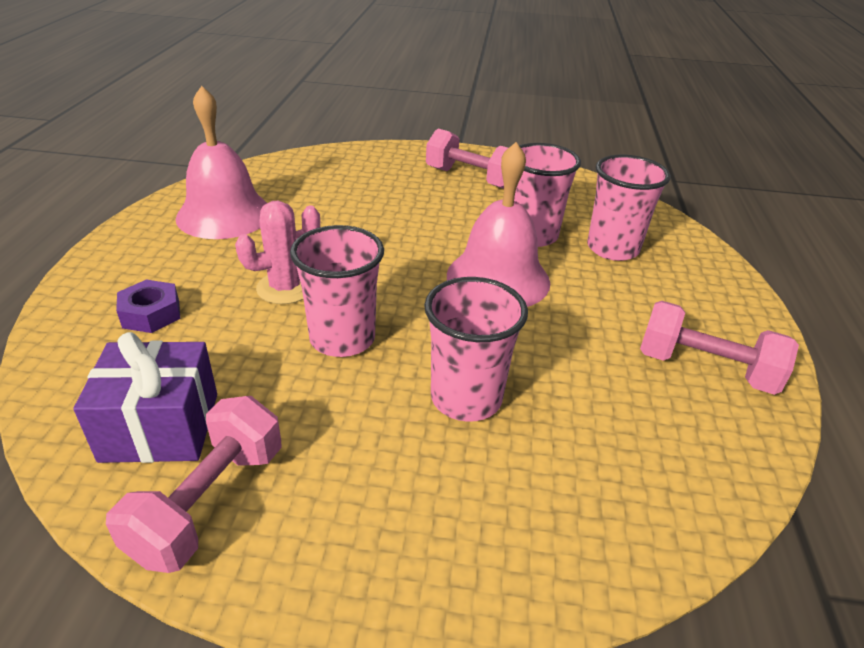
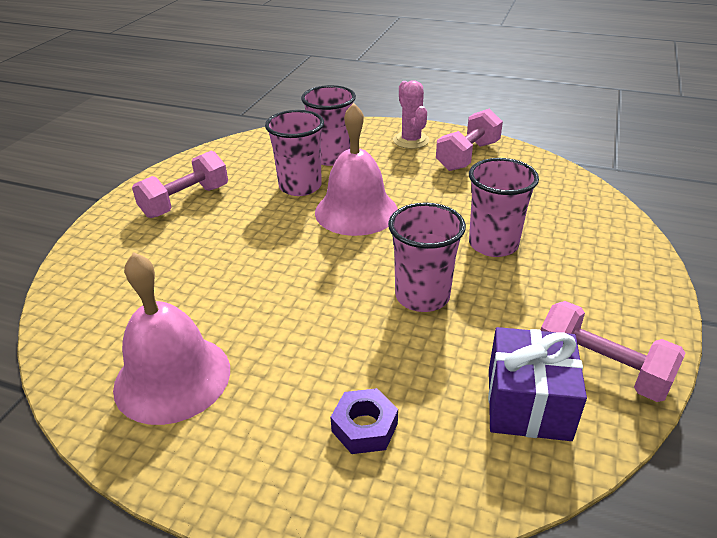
camera: 75 degrees left, 0 degrees up
pink cactus [235,201,320,304] -> pink cactus moved to [393,80,430,149]

